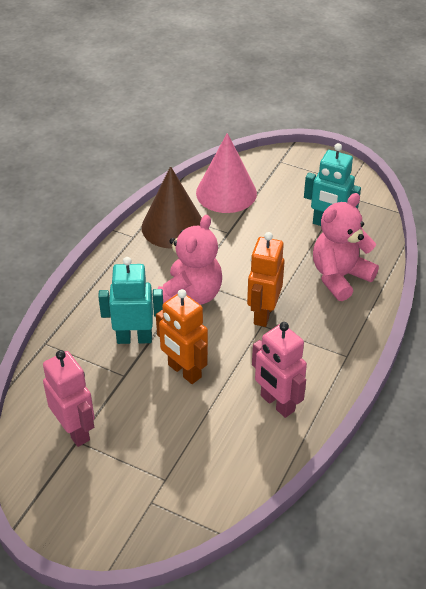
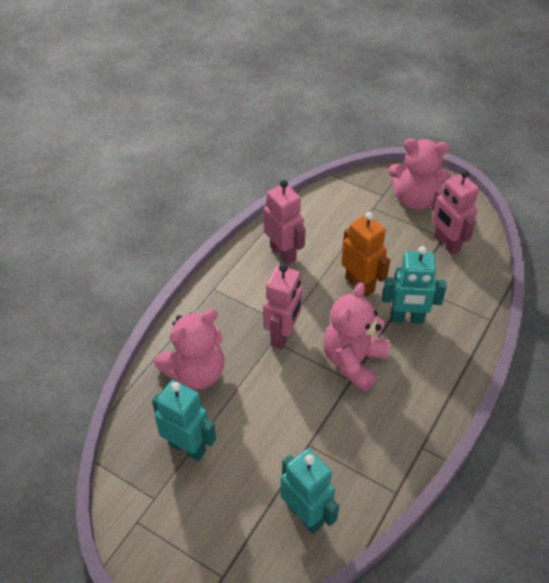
camera: 175 degrees left, 5 degrees up
brown cone [142,166,202,249] -> none
pink cone [196,133,257,213] -> turquoise robot [281,449,339,534]
orange robot [247,232,285,327] -> pink robot [263,264,302,349]
none -> pink teddy bear [388,138,451,210]

